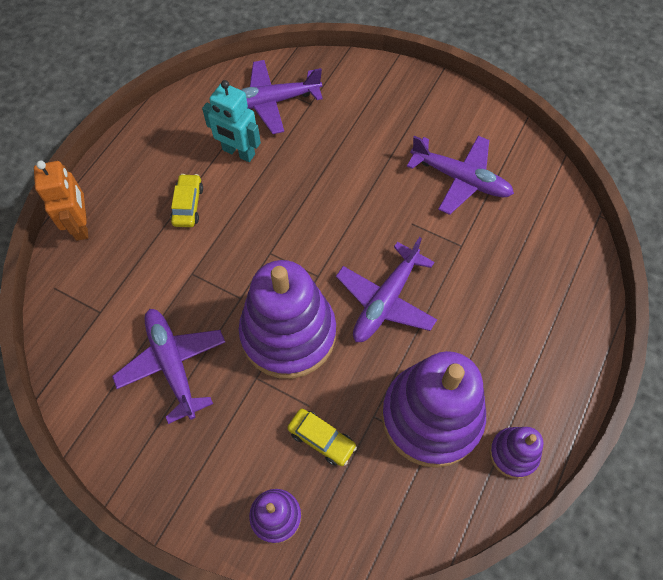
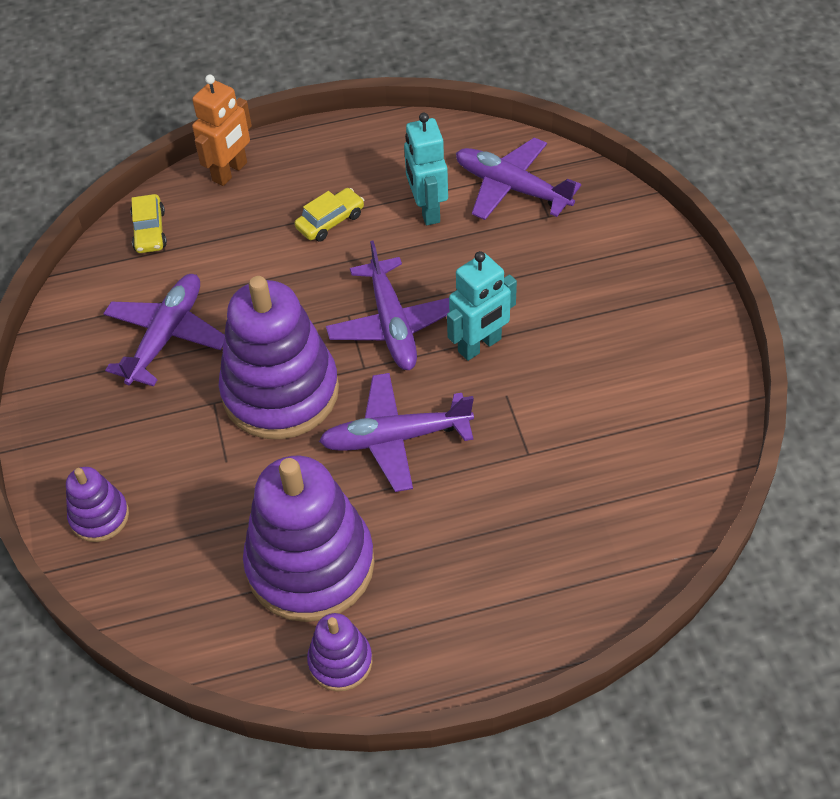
camera: 50 degrees right, 10 degrees down
yellow car [287,409,357,466] -> yellow car moved to [130,194,167,253]
purple plane [407,136,514,215] -> purple plane moved to [326,240,449,370]
none -> turquoise robot [447,251,517,361]

